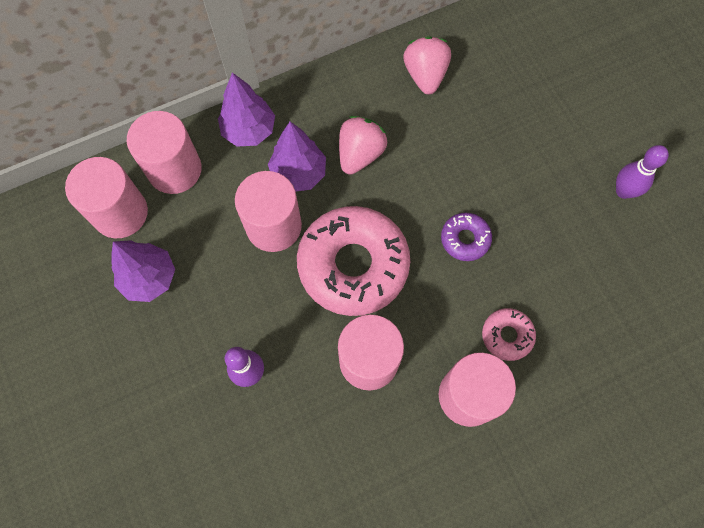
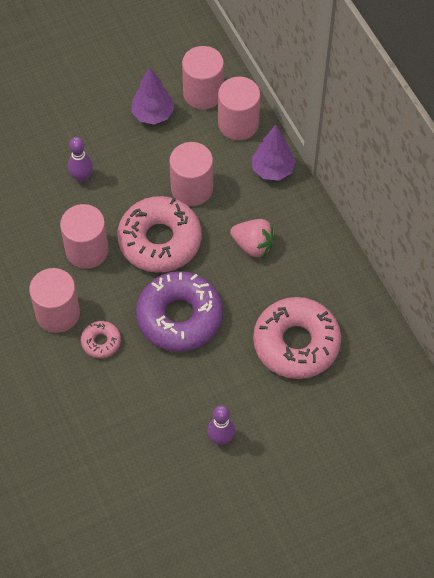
camera: 90 degrees right, 10 degrees down
purple tree [268,122,326,191] -> none
pink strawberry [403,36,451,95] -> none
purple donut [441,213,492,261] -> purple donut [136,271,223,352], size x2.18
none -> pink donut [253,297,341,379]

